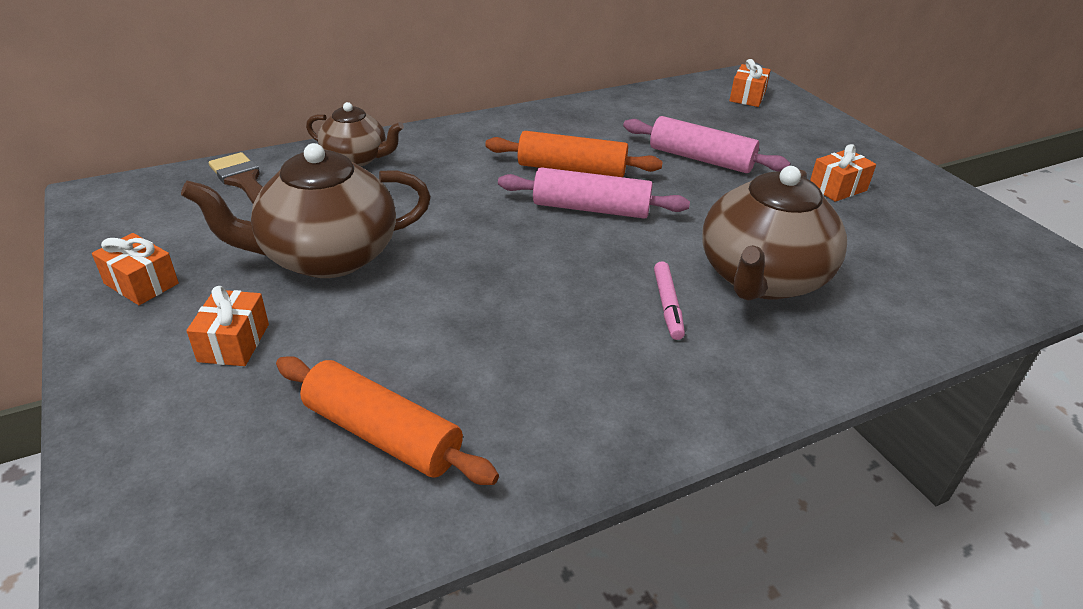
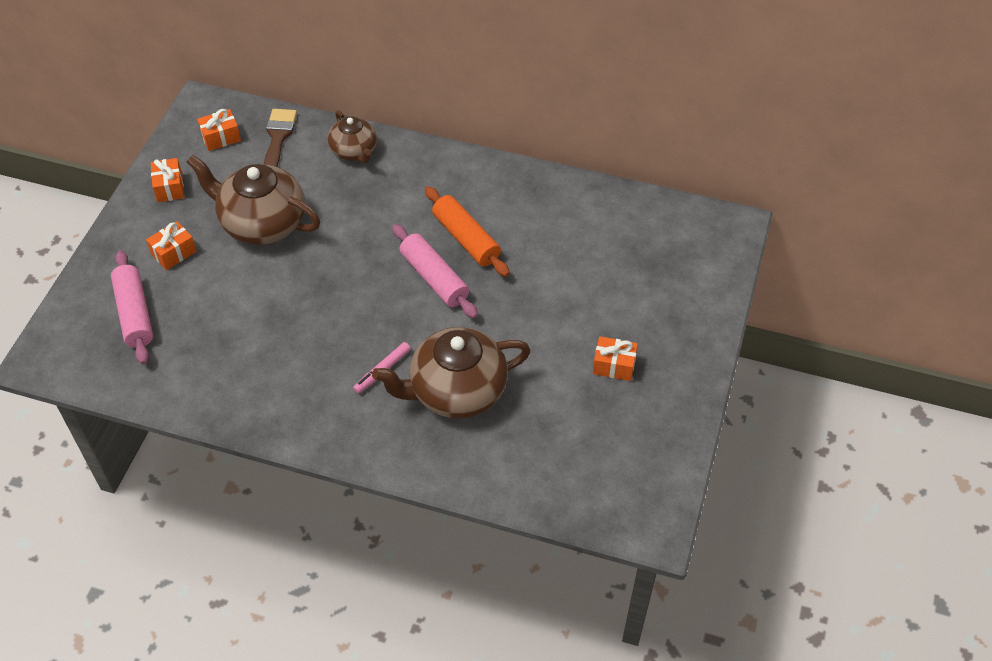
camera: 45 degrees right, 15 degrees up
orange rolling pin [276,356,499,485] -> none
pink rolling pin [623,116,791,173] -> pink rolling pin moved to [111,250,153,364]
orange gift [729,59,771,107] -> orange gift moved to [197,109,241,151]

